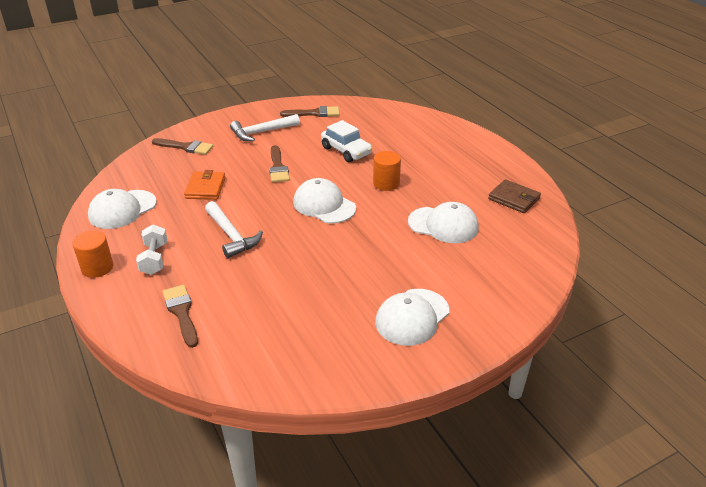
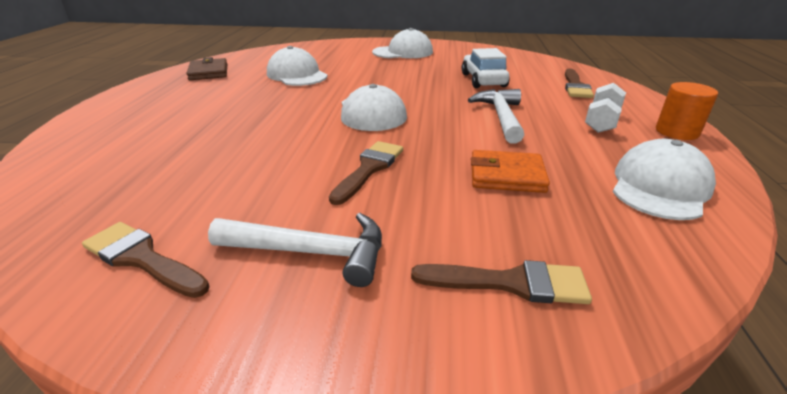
camera: 145 degrees left, 5 degrees down
white cap [88,189,157,229] -> white cap turned 45 degrees counterclockwise [613,139,716,220]
brown brush [152,138,213,155] -> brown brush turned 135 degrees clockwise [411,260,592,304]
orange wallet [184,170,226,200] -> orange wallet turned 60 degrees clockwise [471,150,550,193]
white car [321,120,372,162] -> white car moved to [462,48,510,88]
orange cylinder [373,151,401,191] -> none

